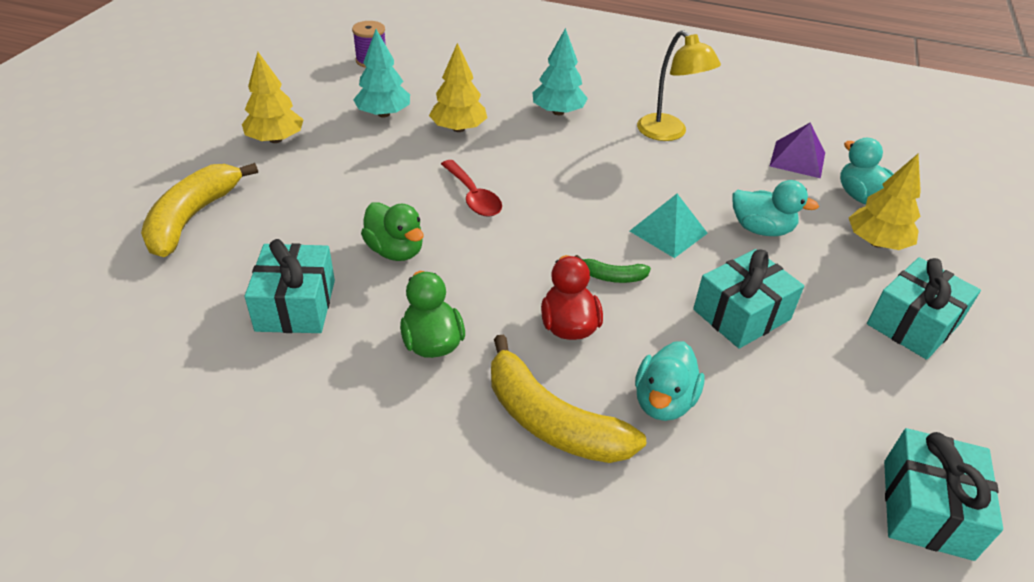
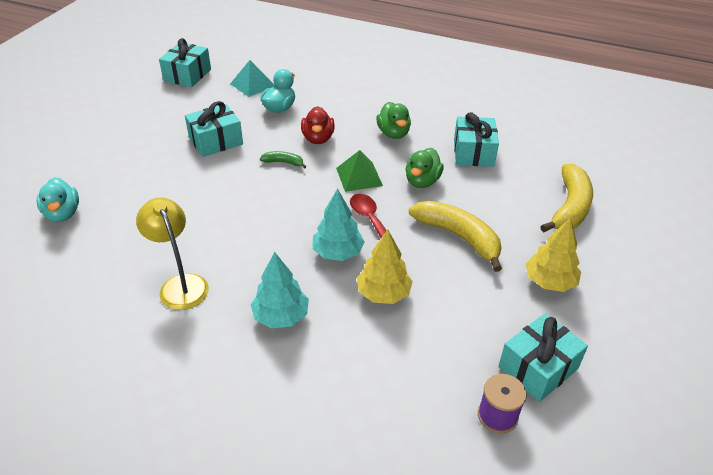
camera: 175 degrees left, 0 degrees up
turquoise tree [353,29,410,117] -> turquoise tree moved to [312,188,365,261]
green duck [361,202,424,261] -> green duck turned 120 degrees counterclockwise [405,148,444,188]
yellow banana [491,335,646,463] -> yellow banana moved to [409,200,502,272]
turquoise pyramid [630,194,708,258] -> turquoise pyramid moved to [230,60,275,97]
turquoise duck [732,180,819,236] -> none
purple pyramid [770,123,825,178] -> none
yellow tree [849,154,921,250] -> none
turquoise gift [867,257,981,360] -> turquoise gift moved to [498,313,588,402]
none -> green pyramid [336,150,383,192]

